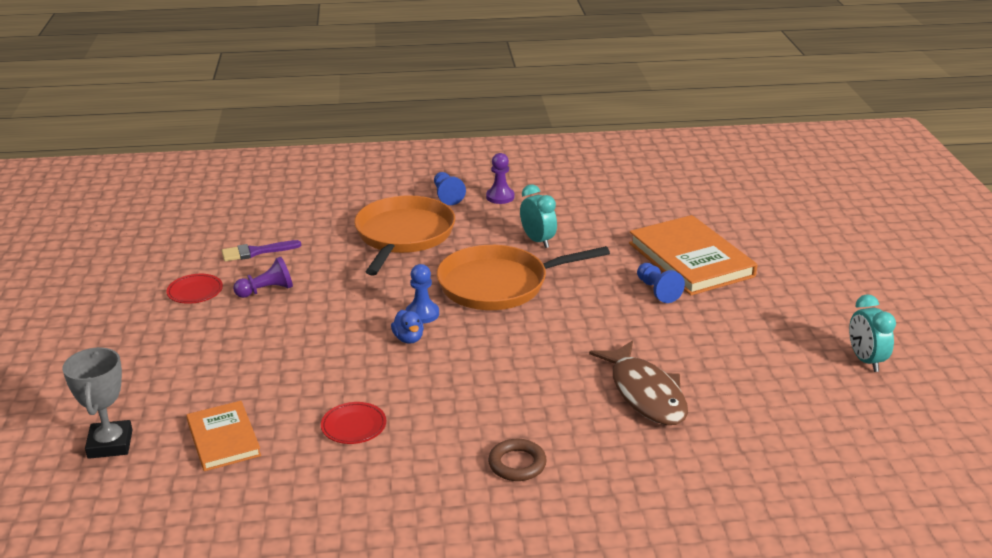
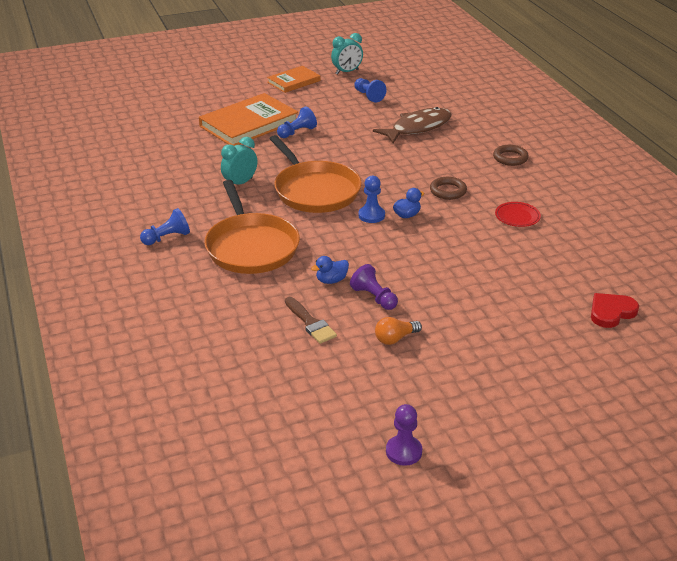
camera: 105 degrees left, 5 degrees up
grey trophy [62,347,132,459] -> red heart [591,293,639,328]
red plate [166,274,223,304] -> orange light bulb [375,317,422,345]
orange book [187,401,261,471] -> orange book moved to [267,66,321,93]
purple brush [222,240,301,262] -> brown brush [285,297,337,344]
orange pan [354,195,455,276] -> orange pan turned 105 degrees counterclockwise [204,180,300,274]
purple pawn [486,153,515,204] -> purple pawn moved to [386,404,422,466]
none -> blue duck [311,256,349,284]
none -> blue pawn [354,78,386,102]
none -> brown ring [430,177,467,200]

